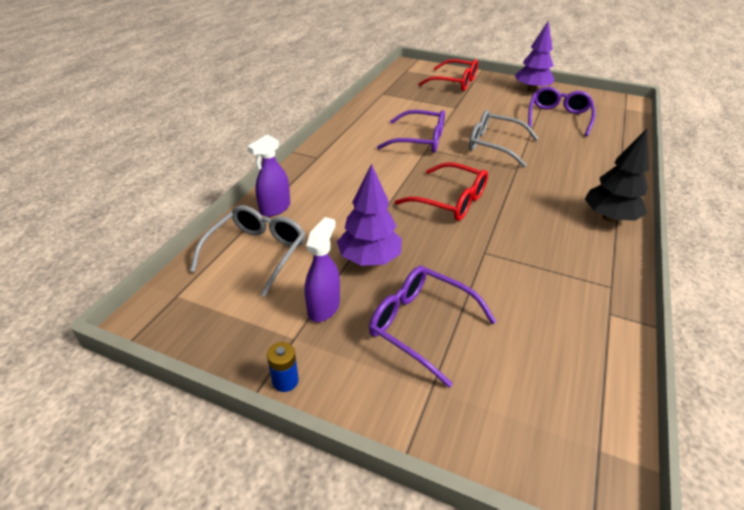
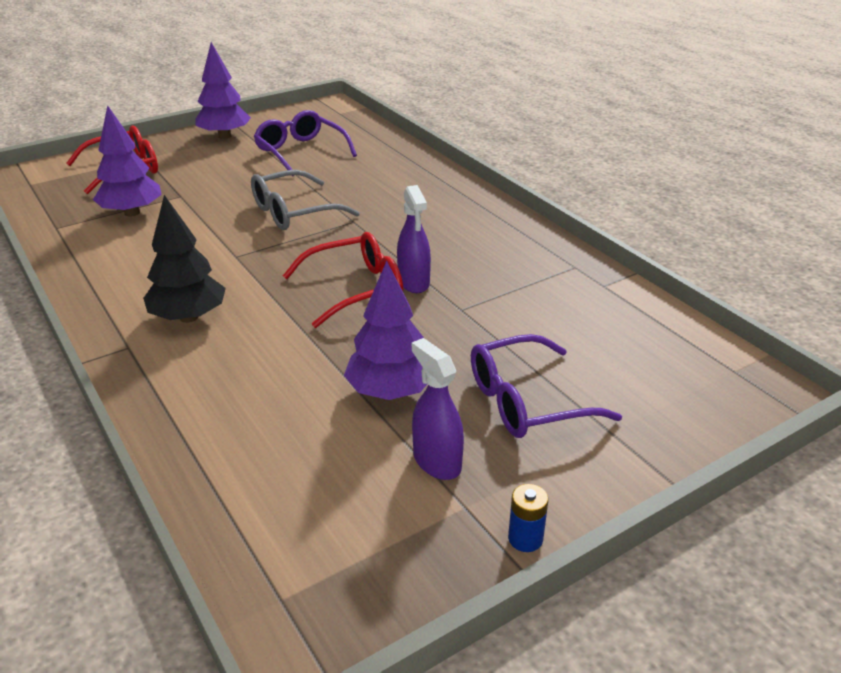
camera: 55 degrees left, 5 degrees down
grey glasses [190,205,305,297] -> none
purple spray bottle [247,134,290,217] -> purple spray bottle moved to [397,185,431,293]
purple glasses [377,110,445,153] -> none
black tree [585,129,649,222] -> black tree moved to [143,195,226,323]
none -> purple tree [93,105,162,217]

